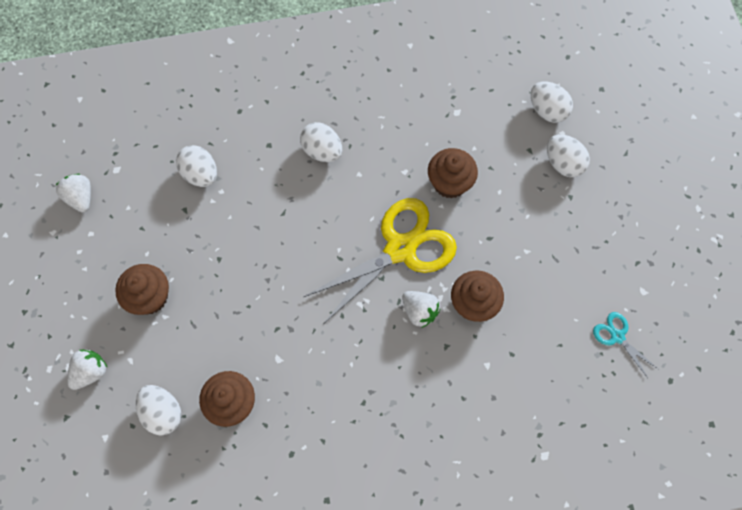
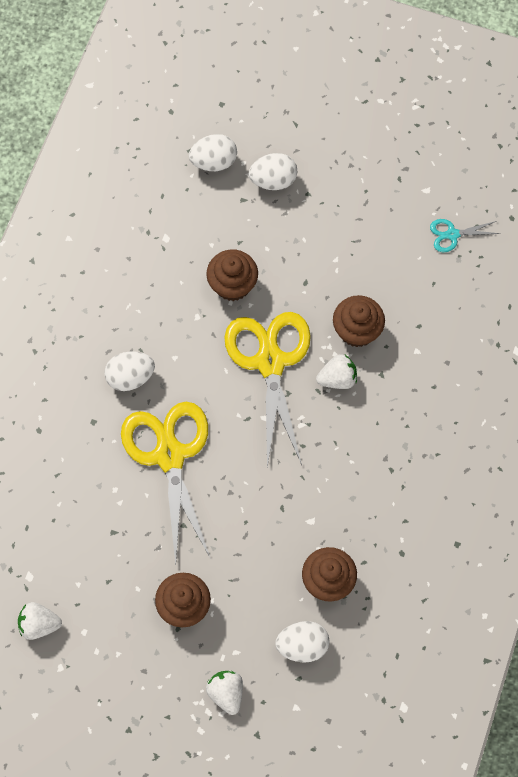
camera: 60 degrees left, 0 degrees up
white egg [176,145,217,187] -> none
none -> yellow scissors [121,401,211,565]

